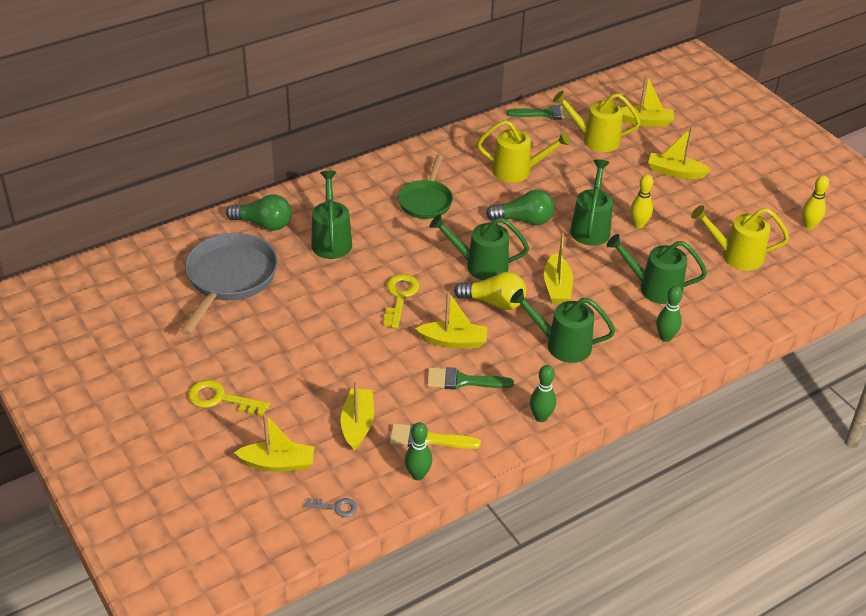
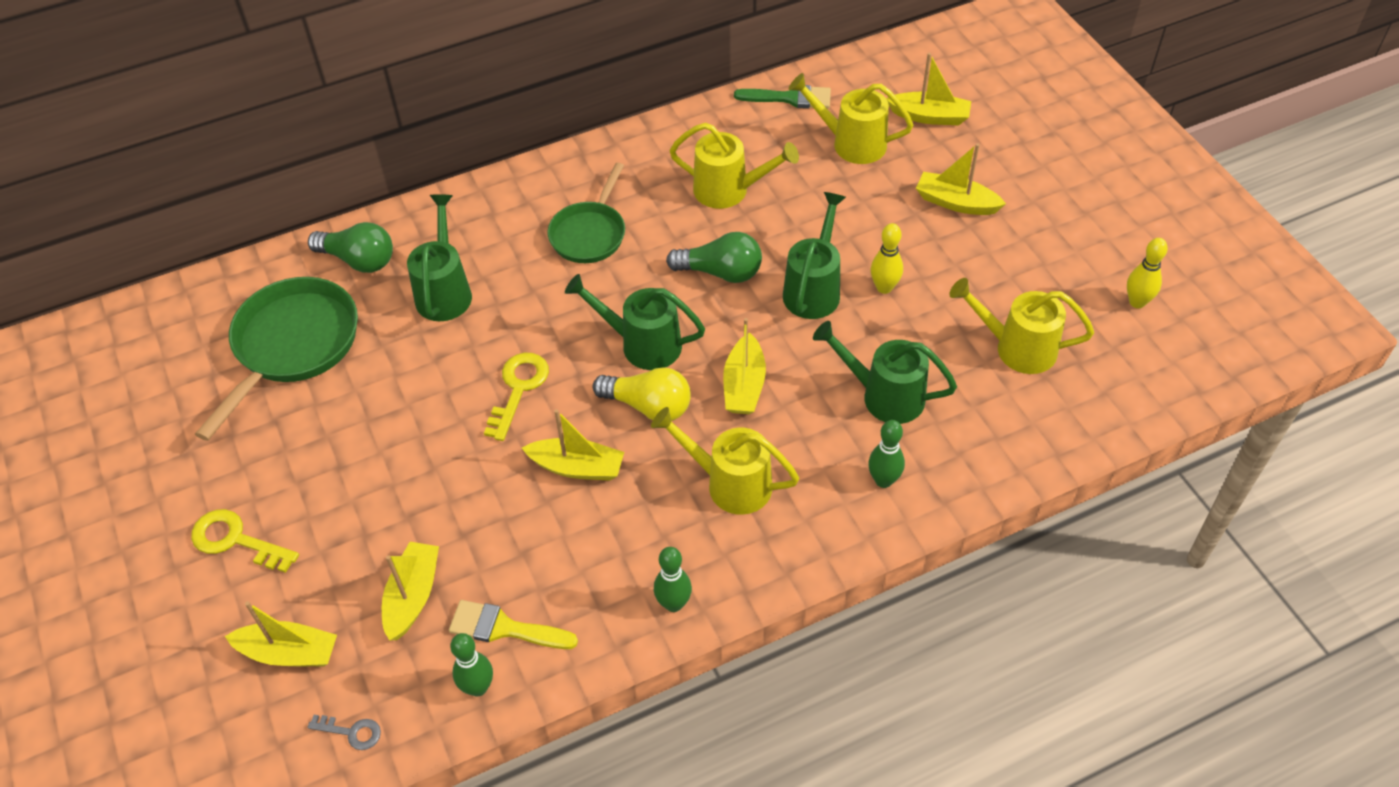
camera: 10 degrees right, 10 degrees up
grey pan [180,233,278,335] -> green pan [195,277,358,441]
green brush [427,367,514,390] -> none
green watering can [510,289,615,363] -> yellow watering can [651,407,799,515]

